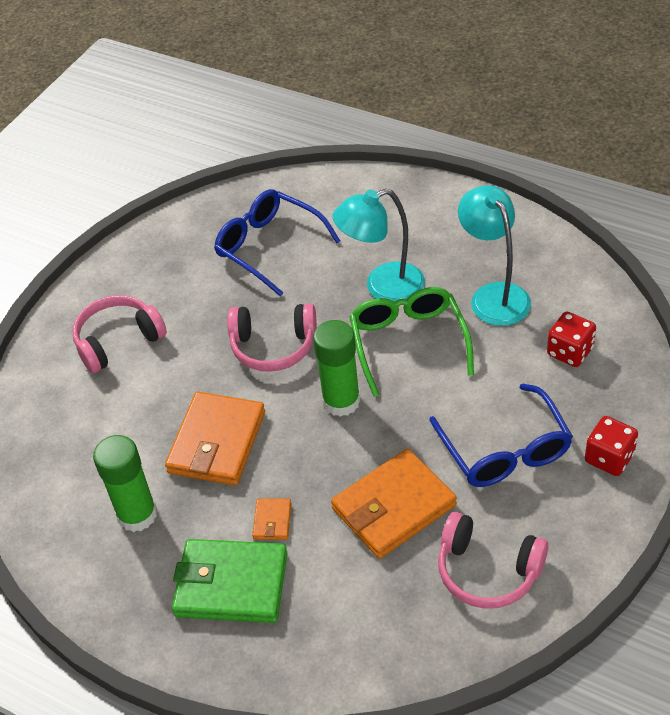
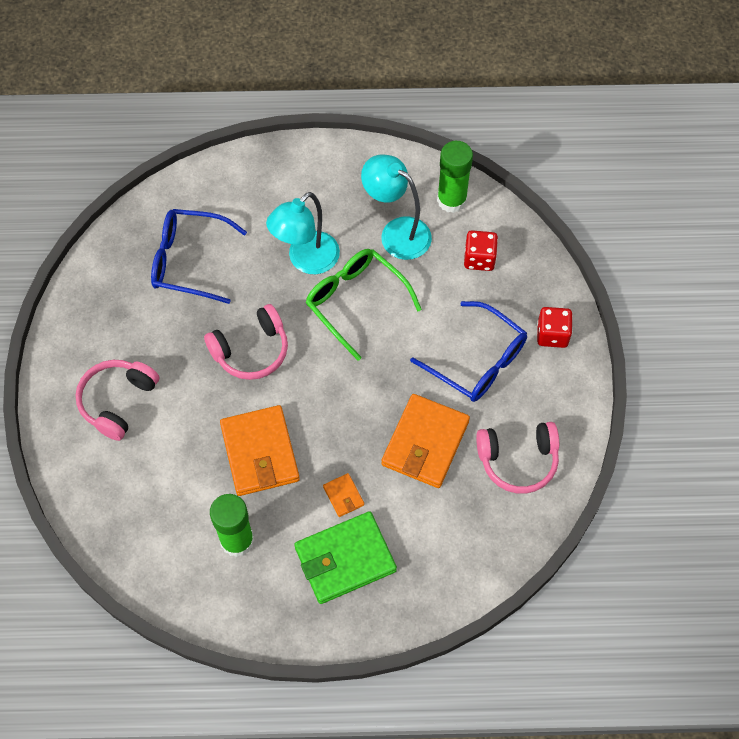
camera: 35 degrees left, 15 degrees up
green glue stick [313,320,360,417] -> green glue stick moved to [437,141,473,213]

